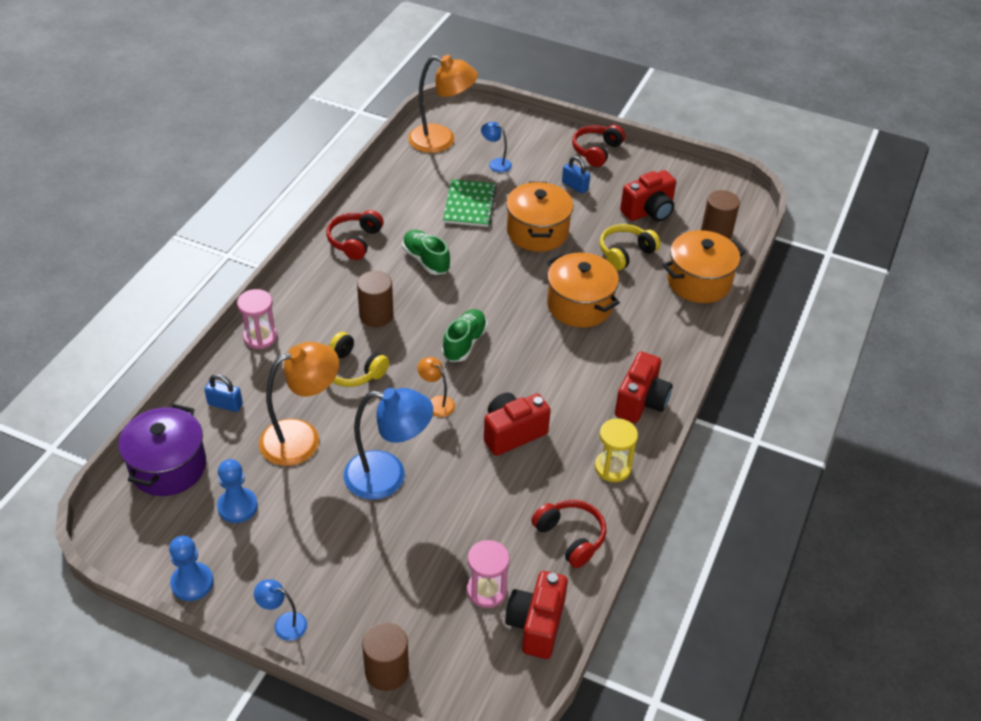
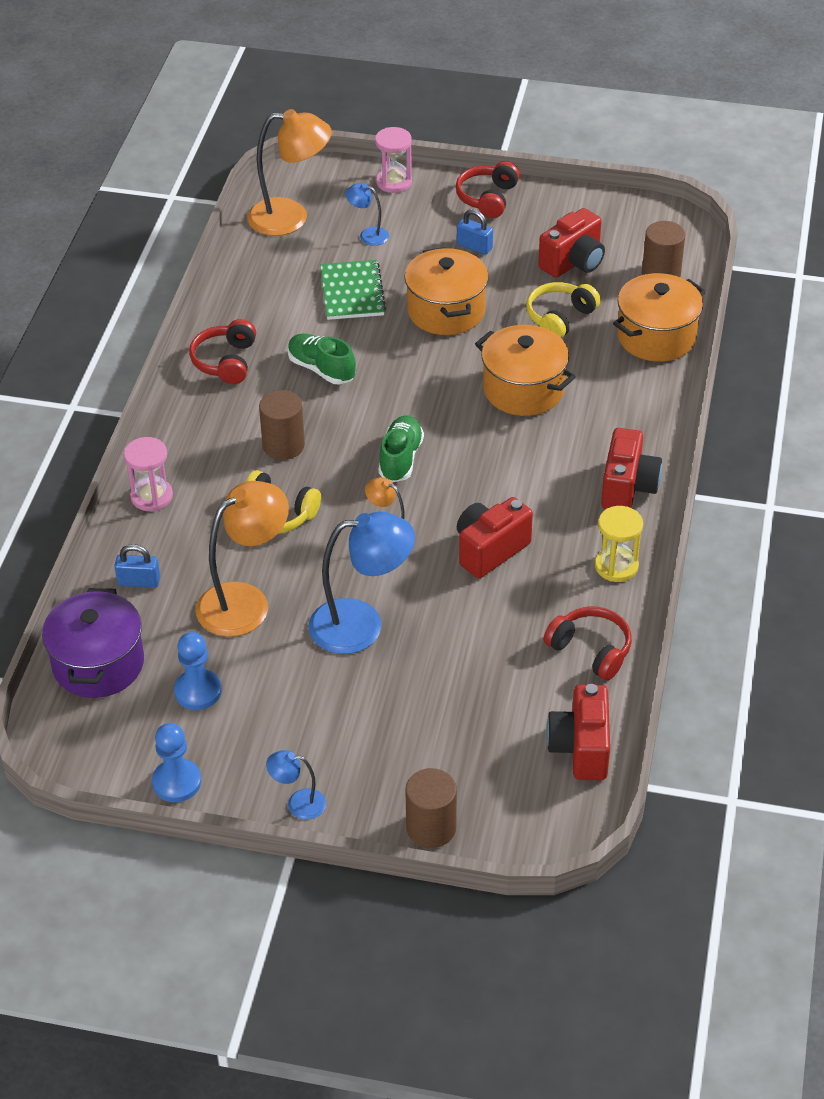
camera: 10 degrees left, 0 degrees up
pink hourglass [467,540,510,608] -> pink hourglass moved to [375,127,412,193]

